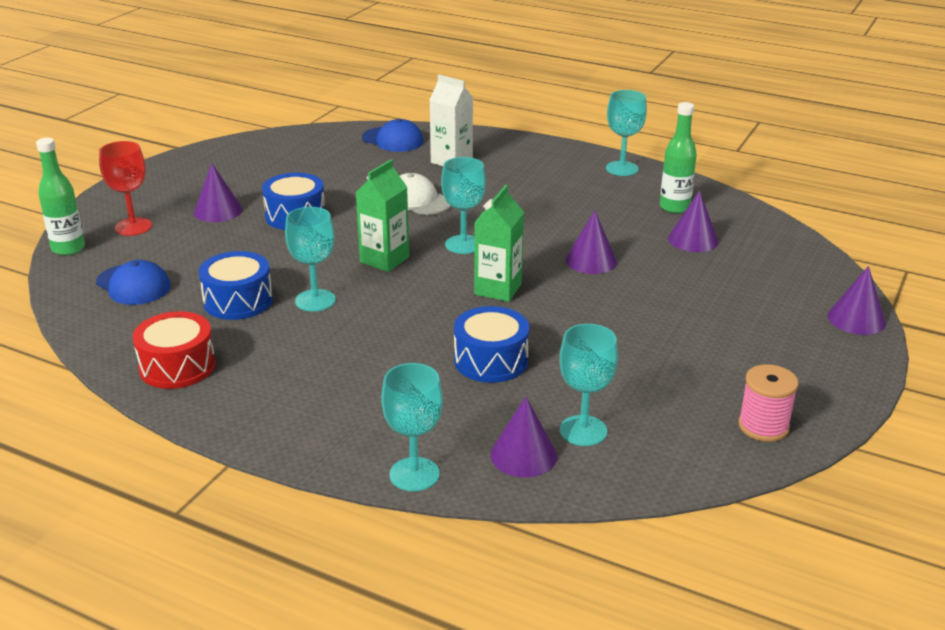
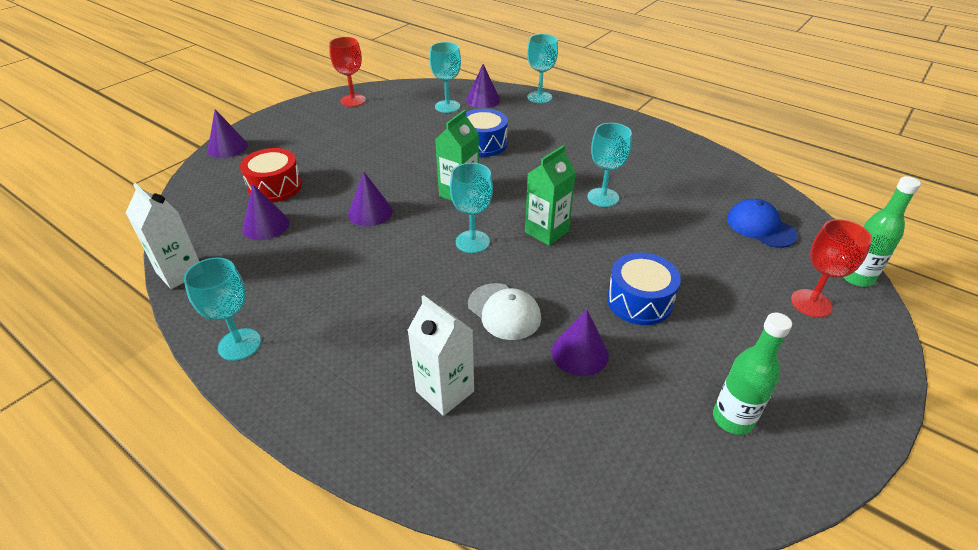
camera: 170 degrees left, 10 degrees up
red drum [133,311,216,389] -> red drum moved to [240,148,302,202]
purple cone [194,163,242,222] -> purple cone moved to [552,310,609,376]
blue drum [199,251,273,320] -> none
blue cap [362,119,424,152] -> none
green bottle [660,102,697,213] -> green bottle moved to [713,313,792,435]
pink spool [738,364,799,442] -> red goblet [329,37,366,107]
none -> white carton [126,183,200,289]

